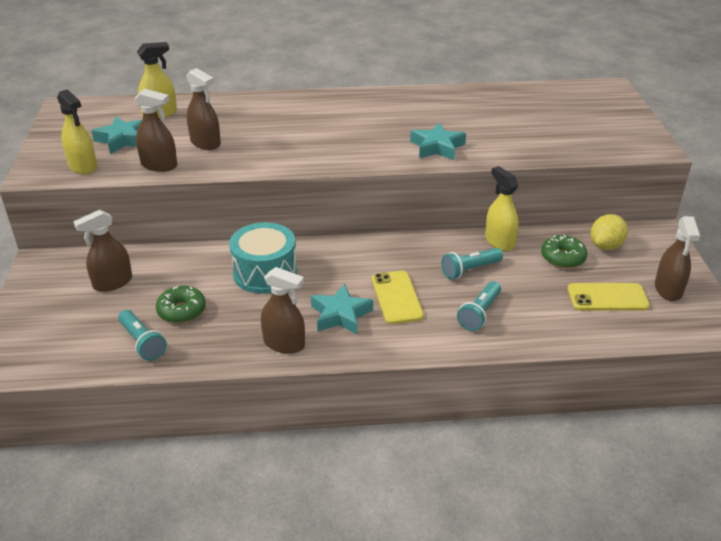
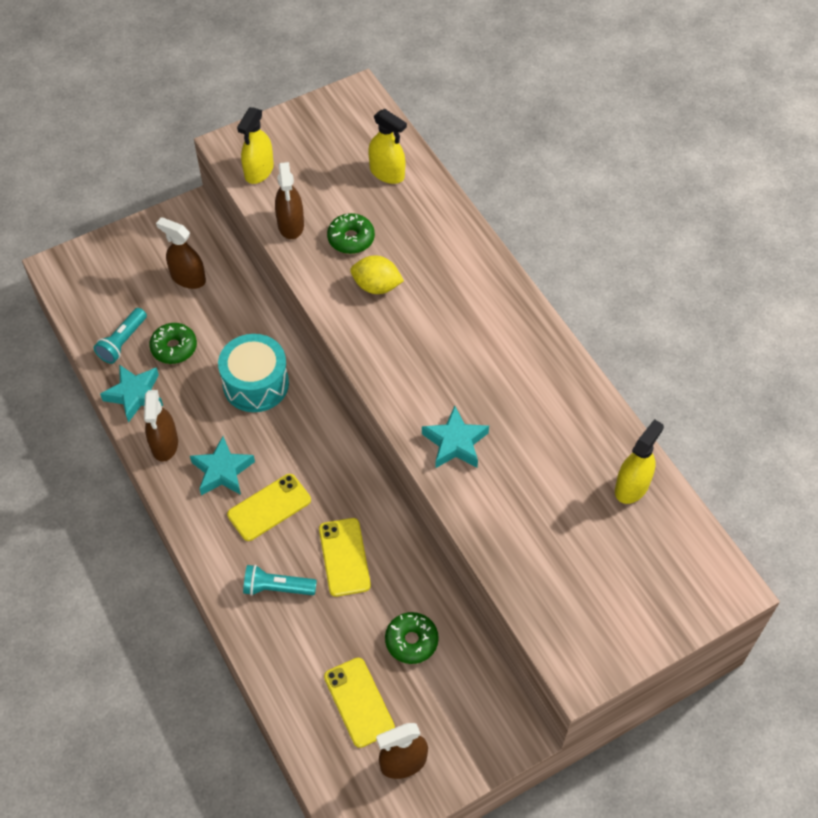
camera: 65 degrees right, 20 degrees up
turquoise star [91,117,142,154] -> turquoise star moved to [100,365,163,423]
brown spray bottle [186,68,221,150] -> green donut [327,213,375,254]
turquoise flashlight [441,248,503,279] -> yellow phone [319,518,371,597]
yellow spray bottle [485,166,519,251] -> yellow spray bottle moved to [615,419,664,504]
yellow lemon [590,214,628,250] -> yellow lemon moved to [350,255,404,294]

